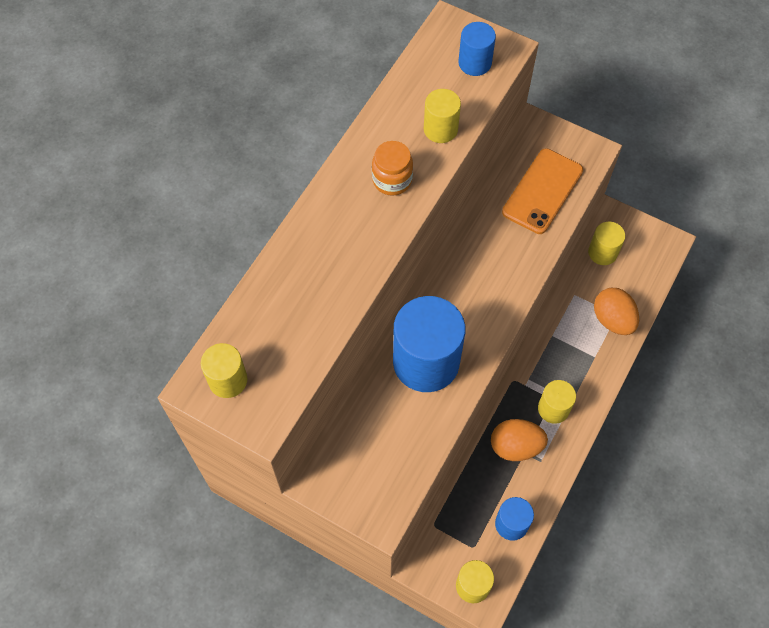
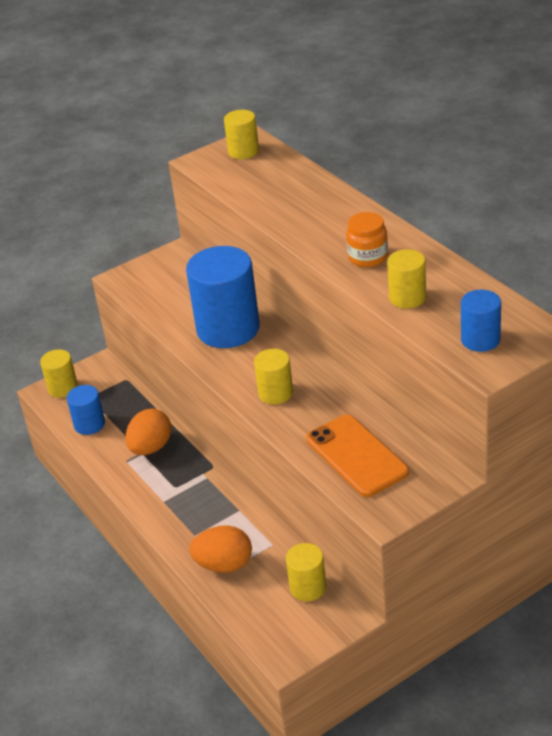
camera: 120 degrees right, 25 degrees down
yellow cylinder [538,380,576,424] -> yellow cylinder moved to [254,349,293,404]

